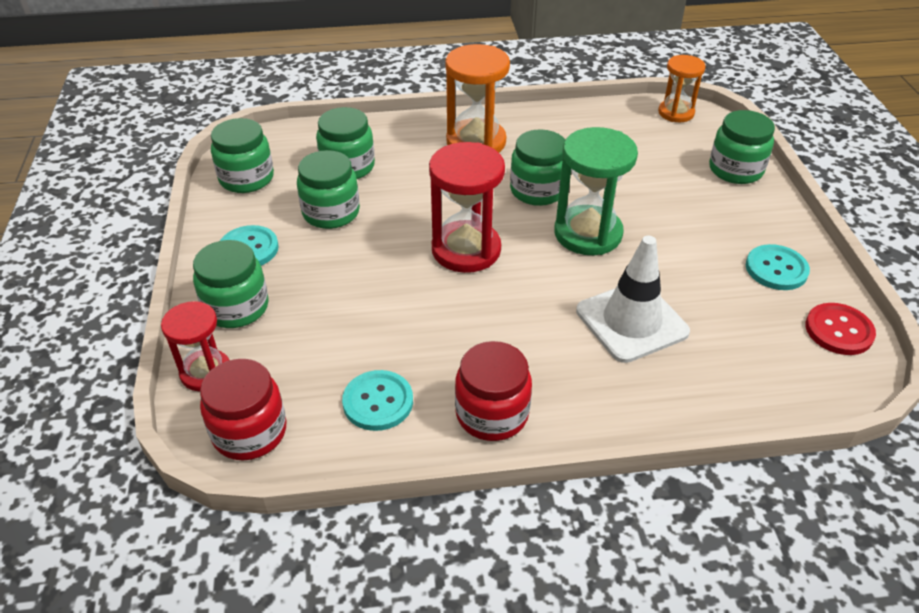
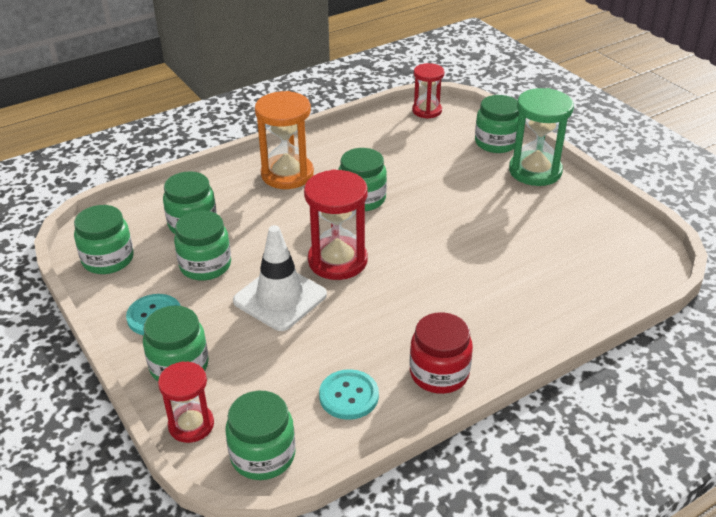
camera: 25 degrees left, 5 degrees down
red jar [200,359,286,460] -> green jar [226,391,296,480]
green hourglass [554,127,638,255] -> green hourglass moved to [509,88,574,186]
white traffic cone [576,236,690,363] -> white traffic cone moved to [233,225,327,331]
orange hourglass [658,55,706,122] -> red hourglass [412,63,445,119]
turquoise button [746,244,810,290] -> none
red button [805,303,876,355] -> none

